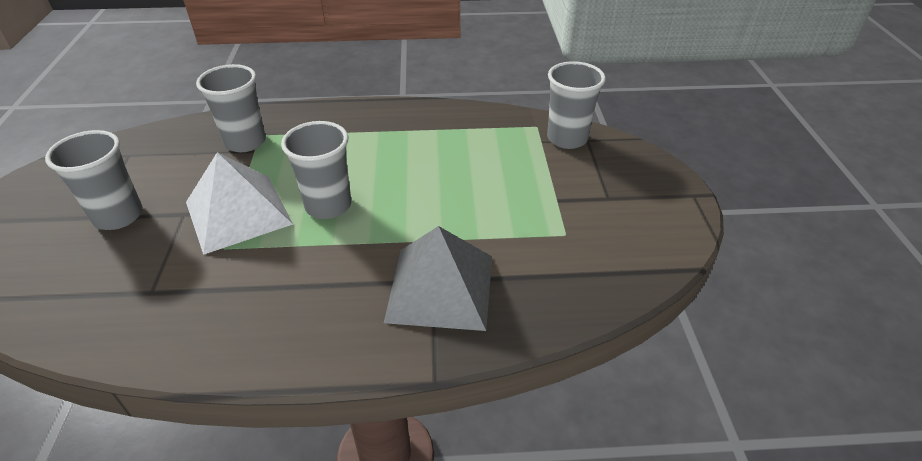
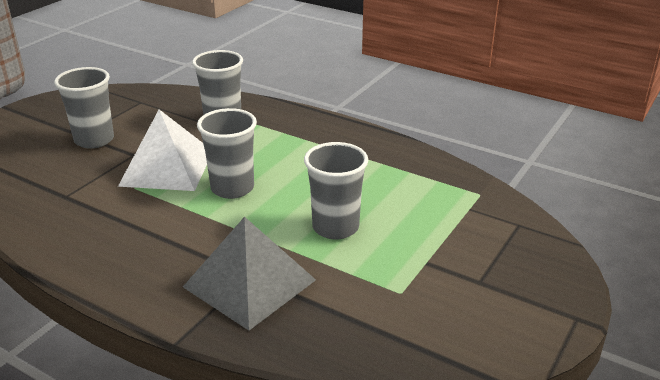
camera: 35 degrees right, 10 degrees down
grey cup [547,61,606,149] -> grey cup moved to [304,142,369,240]

